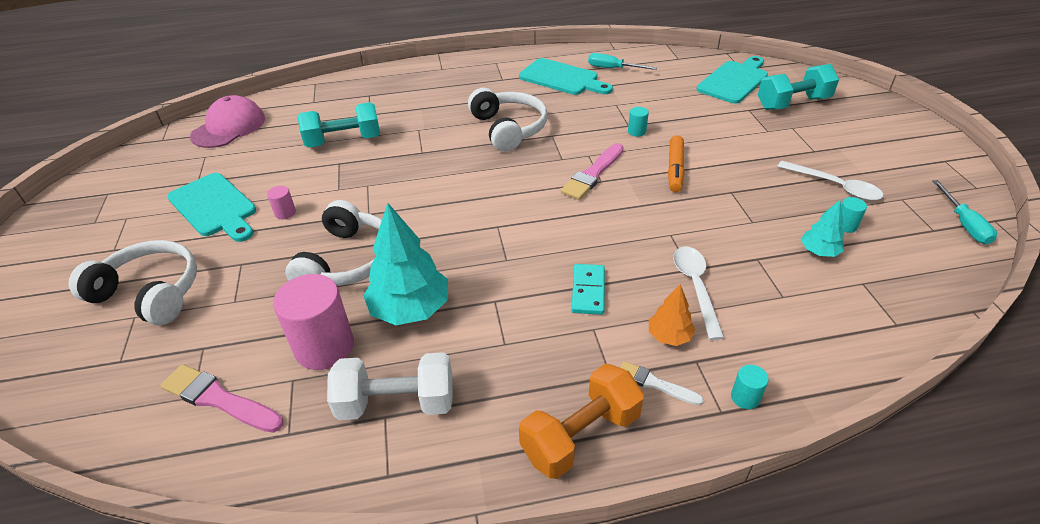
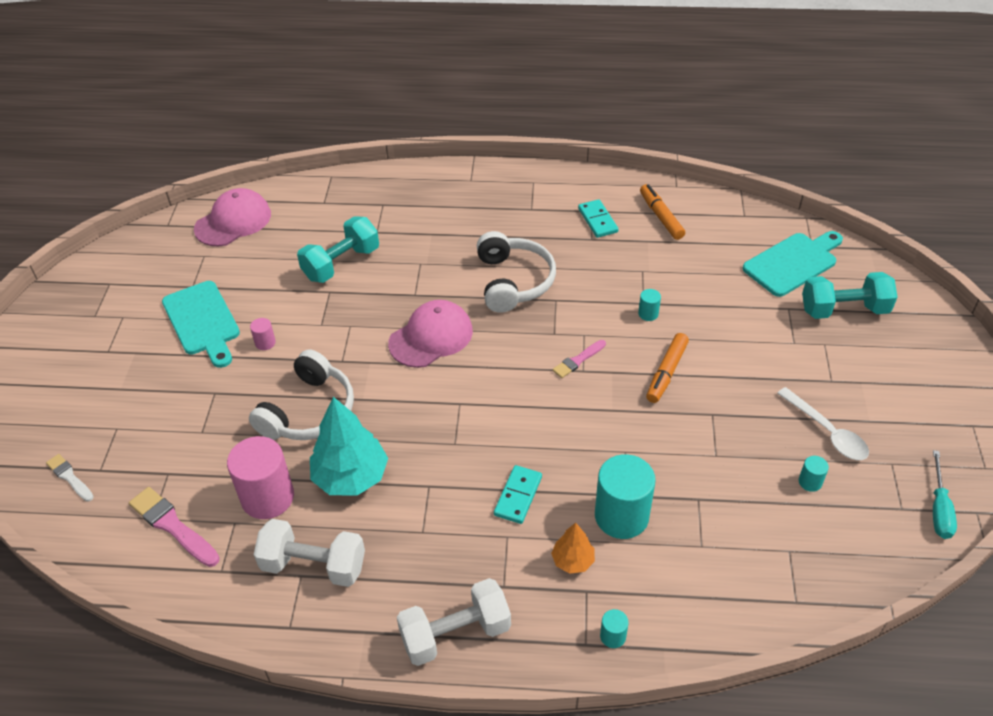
camera: 15 degrees right, 5 degrees up
white headphones [68,240,197,325] -> none
turquoise dumbbell [297,102,380,148] -> turquoise dumbbell turned 45 degrees counterclockwise [297,216,379,283]
turquoise cutting board [519,58,613,95] -> turquoise domino [578,199,618,238]
orange dumbbell [519,364,644,479] -> white dumbbell [397,578,511,666]
pink brush [561,143,624,200] -> pink brush [552,340,606,378], size x0.61
turquoise screwdriver [588,53,657,70] -> orange marker [640,184,685,240]
white brush [620,361,704,405] -> white brush moved to [46,454,94,502]
white spoon [673,246,724,340] -> turquoise cylinder [595,454,656,539]
turquoise tree [801,200,845,257] -> none
none -> pink cap [388,300,473,368]

